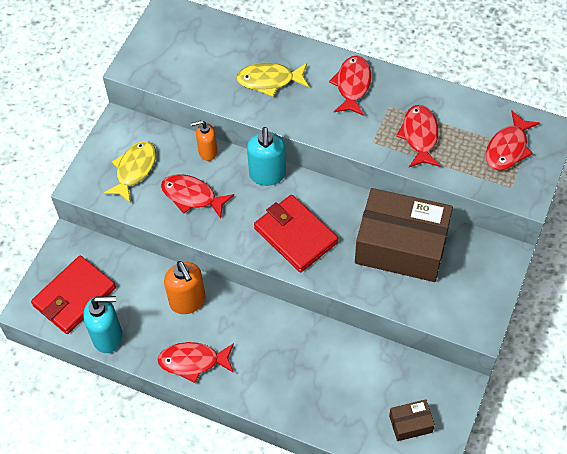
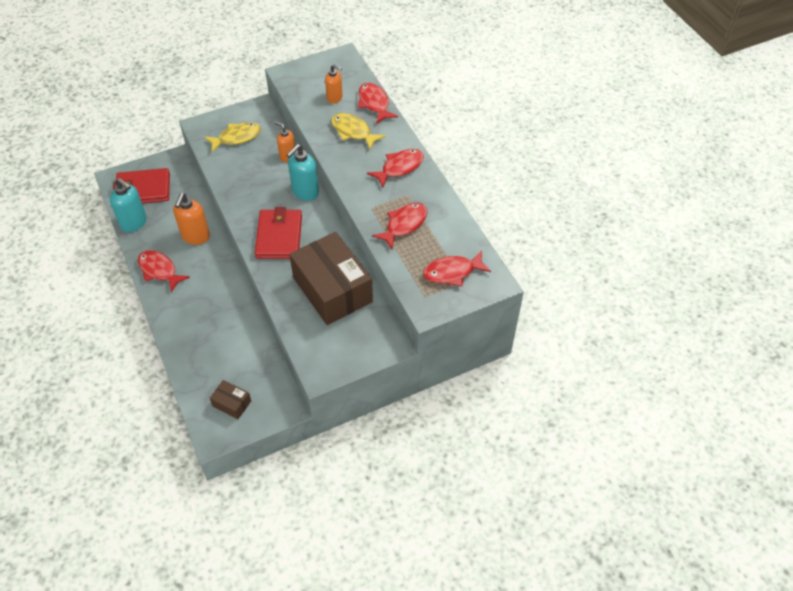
camera: 40 degrees right, 5 degrees down
red fish [161,174,234,219] -> red fish moved to [358,83,398,124]
none -> orange soap dispenser [325,65,342,104]

